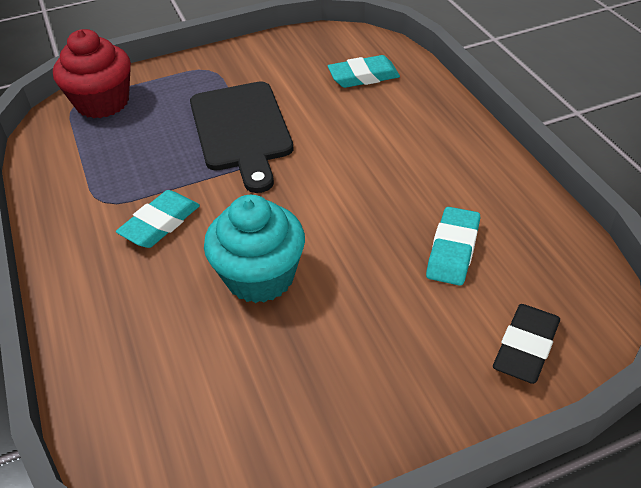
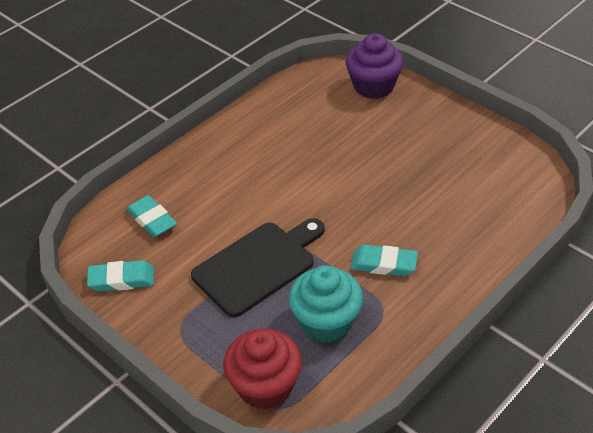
camera: 115 degrees left, 0 degrees up
turquoise cupcake [204,195,305,303] -> turquoise cupcake moved to [289,265,363,343]
turquoise eraser [426,207,480,286] -> turquoise eraser moved to [87,260,154,292]
black eraser [493,304,560,384] -> purple cupcake [346,33,403,99]

